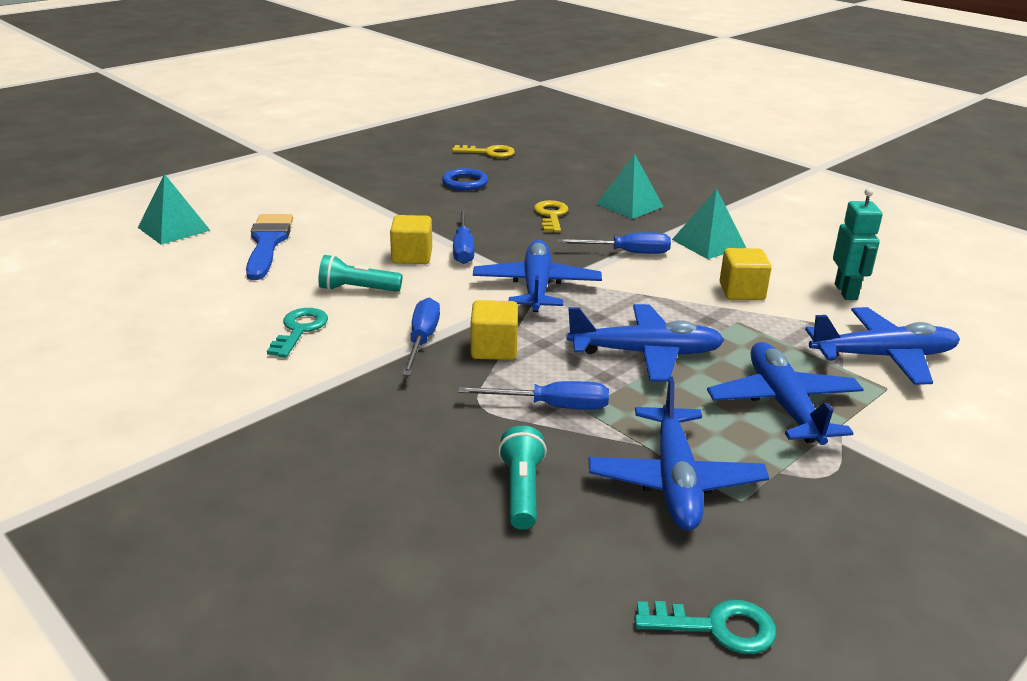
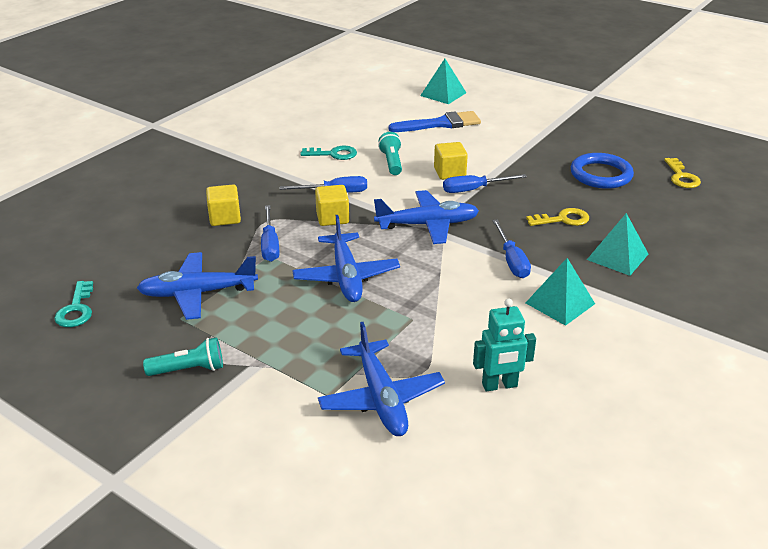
camera: 80 degrees right, 5 degrees up
blue ring [442,168,488,190] -> blue ring [571,153,634,189], size x1.55
turquoise flashlight [498,426,547,530] -> turquoise flashlight moved to [143,337,223,376]
blue plane [707,342,864,445] -> none
yellow cube [720,248,772,300] -> yellow cube moved to [206,184,241,226]

